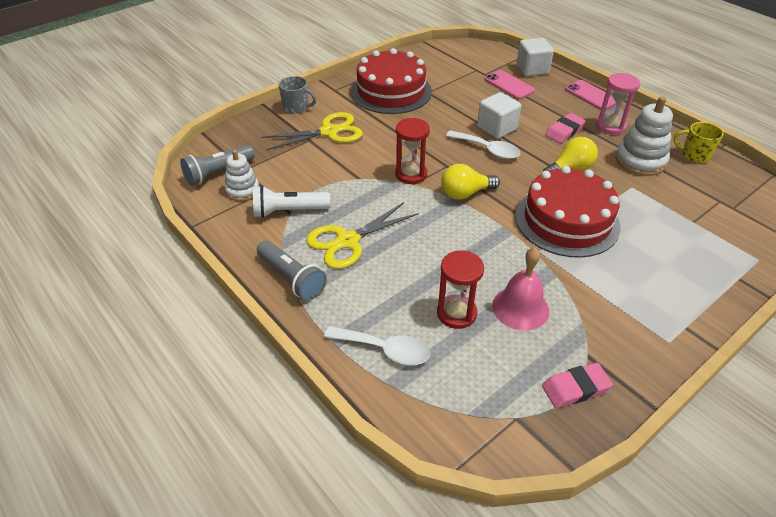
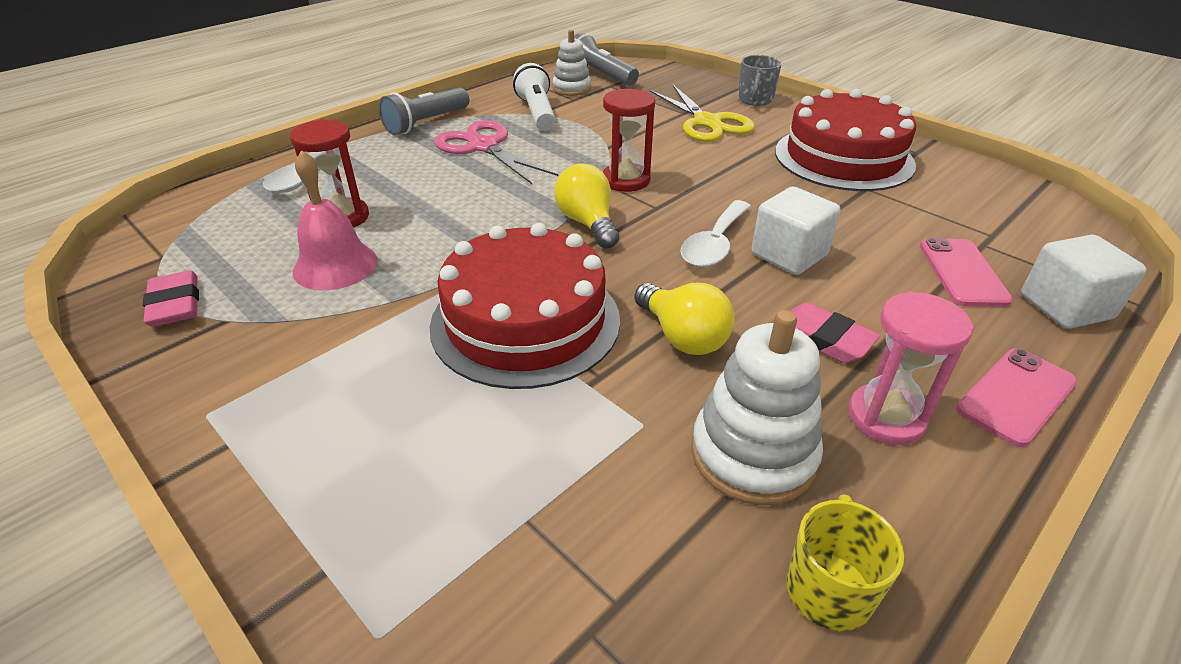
camera: 85 degrees right, 5 degrees down
yellow scissors [306,202,419,269] -> pink scissors [434,120,558,184]
pink phone [484,70,535,99] -> pink phone turned 45 degrees counterclockwise [920,238,1013,307]

